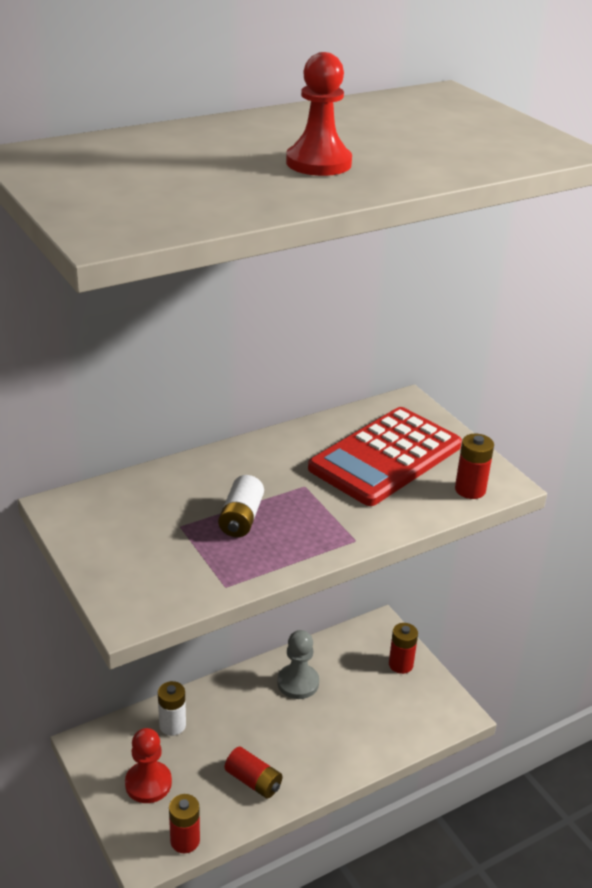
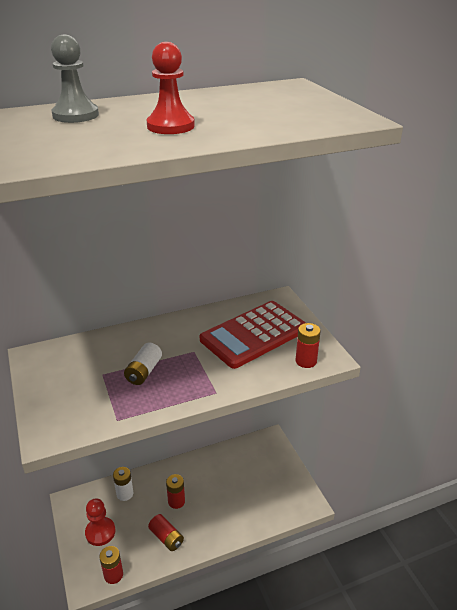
camera: 10 degrees right, 0 degrees up
grey pawn [277,630,319,699] -> grey pawn moved to [51,34,99,123]
red battery [389,623,418,674] -> red battery moved to [166,474,185,509]

